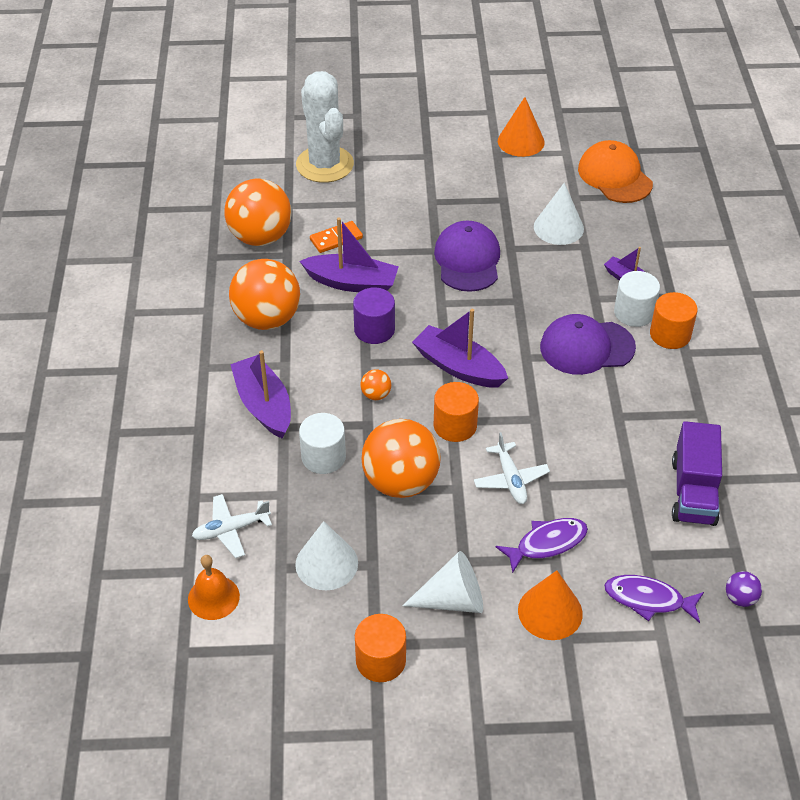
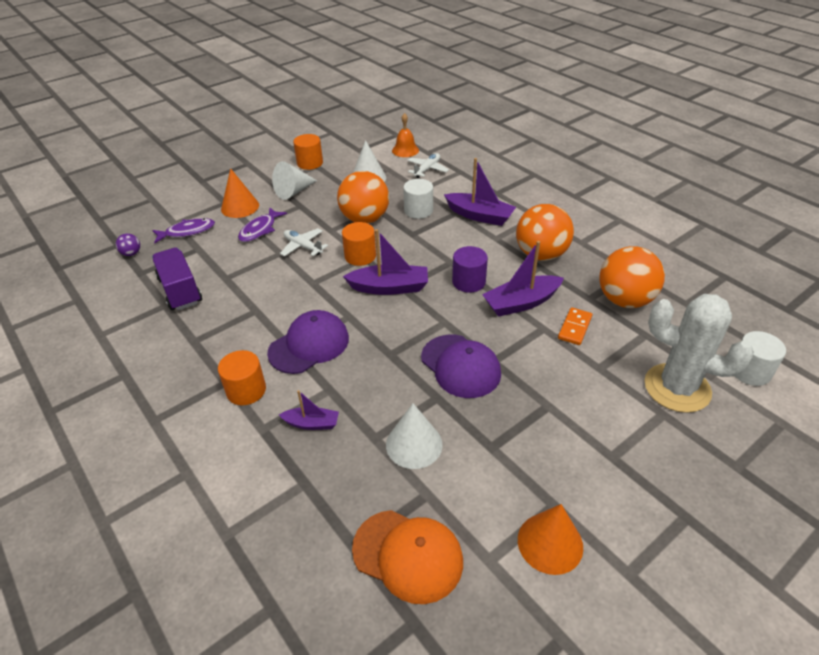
camera: 145 degrees right, 5 degrees down
orange ball [361,369,391,400] -> none
white cylinder [614,271,660,327] -> white cylinder moved to [735,331,786,386]

